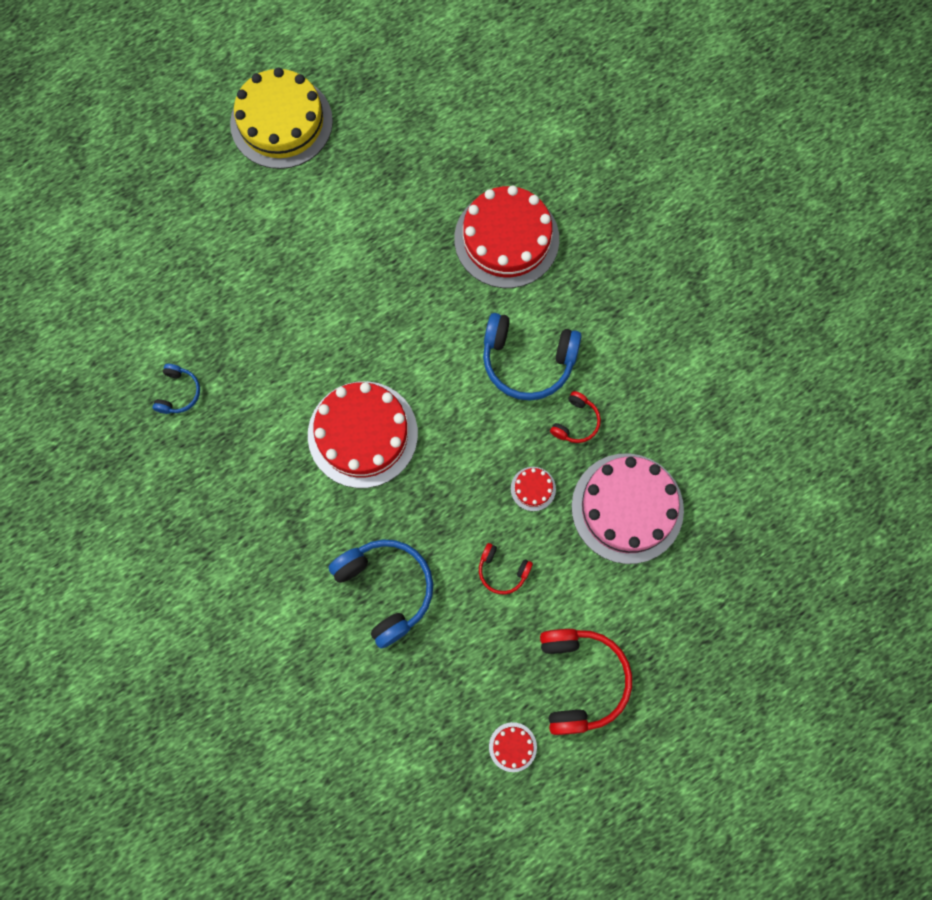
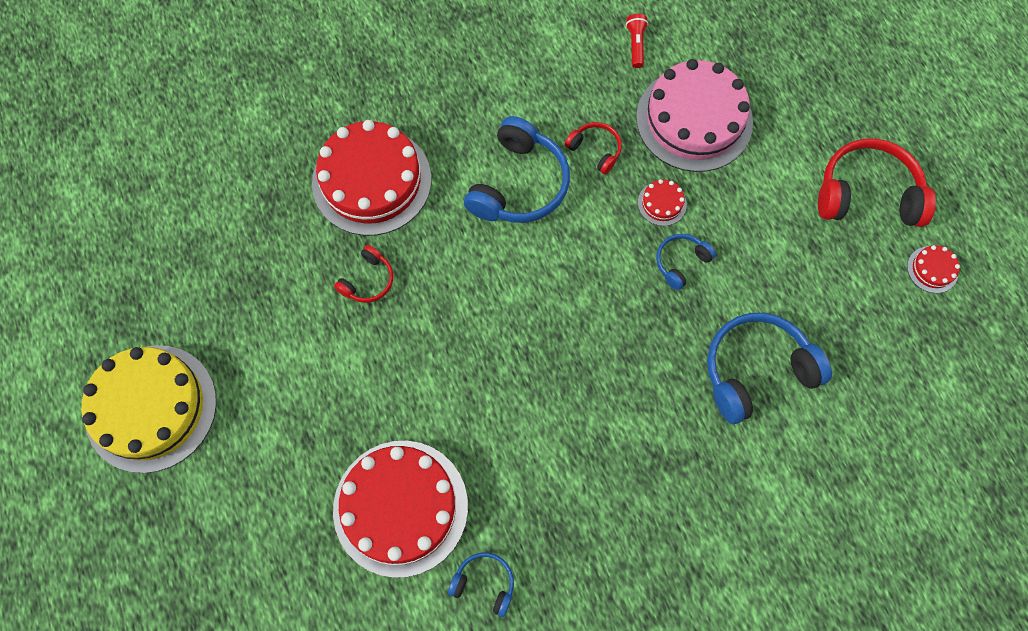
camera: 80 degrees left, 5 degrees down
red cake [308,381,418,488] -> red cake moved to [333,441,468,578]
red headphones [479,543,533,594] -> red headphones moved to [334,245,393,303]
none -> red flashlight [626,14,648,68]
none -> blue headphones [656,234,716,290]

